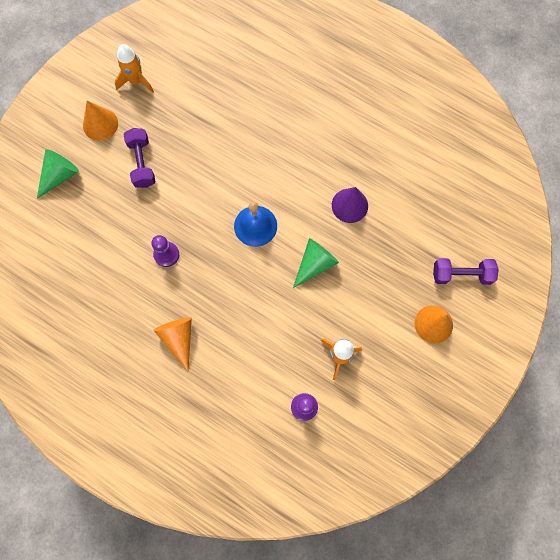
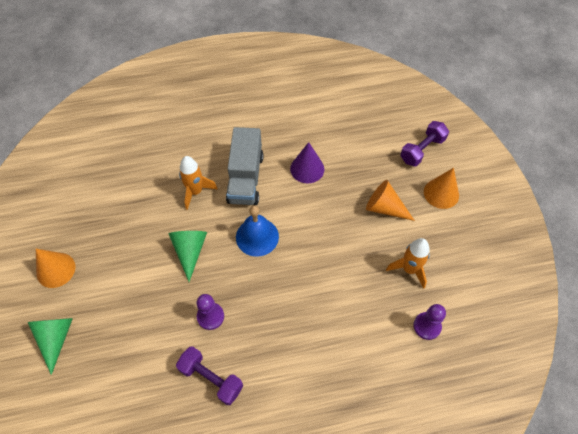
camera: 45 degrees left, 15 degrees down
orange rocket [115,44,154,93] -> orange rocket moved to [179,156,218,210]
purple dumbbell [124,128,156,188] -> purple dumbbell moved to [176,346,243,405]
orange cone [153,317,192,371] -> orange cone moved to [366,180,415,221]
green cone [293,238,339,288] -> green cone moved to [168,231,207,282]
none -> grey truck [226,127,264,205]

